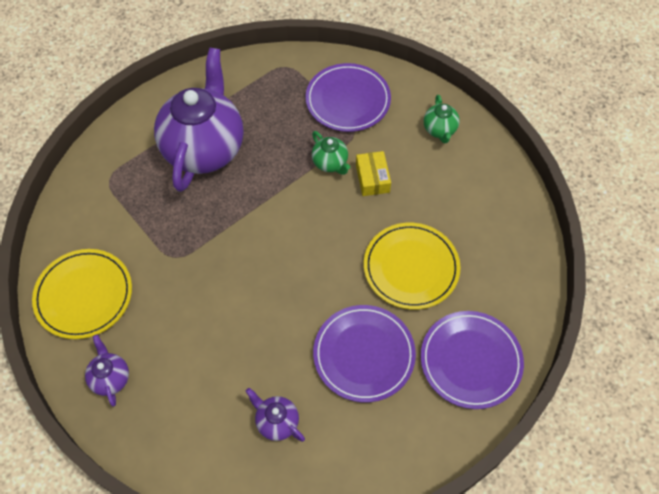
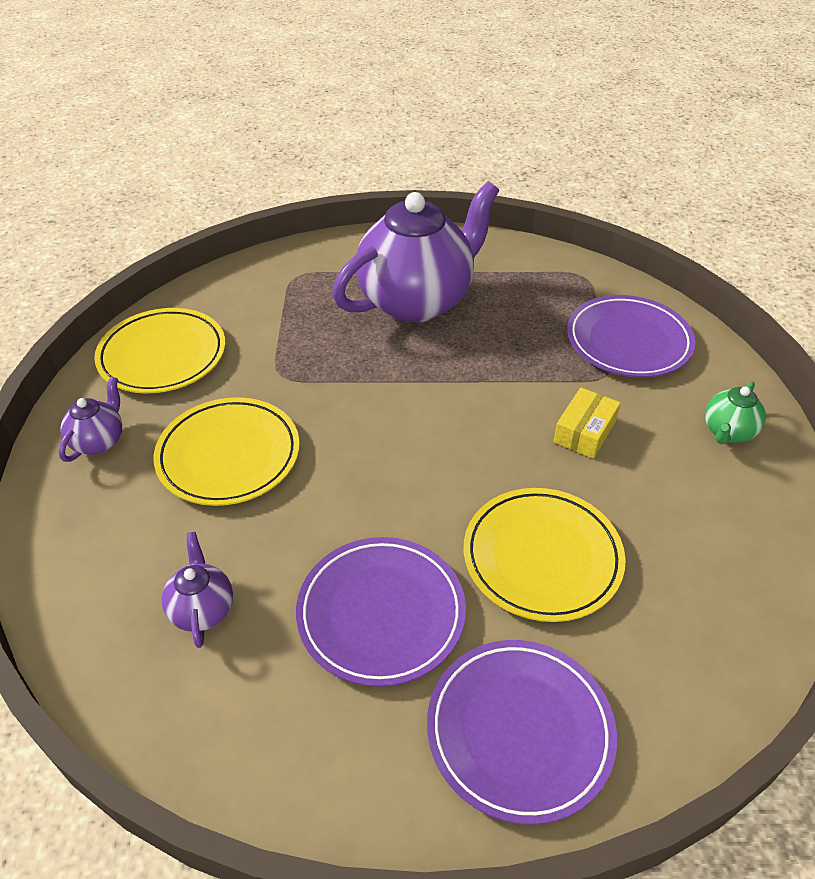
camera: 40 degrees right, 15 degrees down
green teapot [312,131,350,175] -> none
none -> yellow plate [154,397,300,506]

